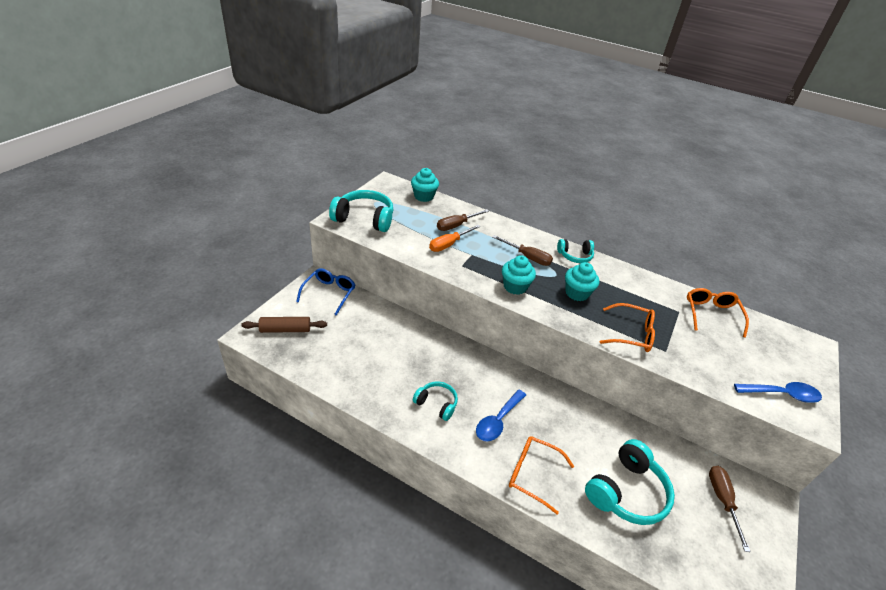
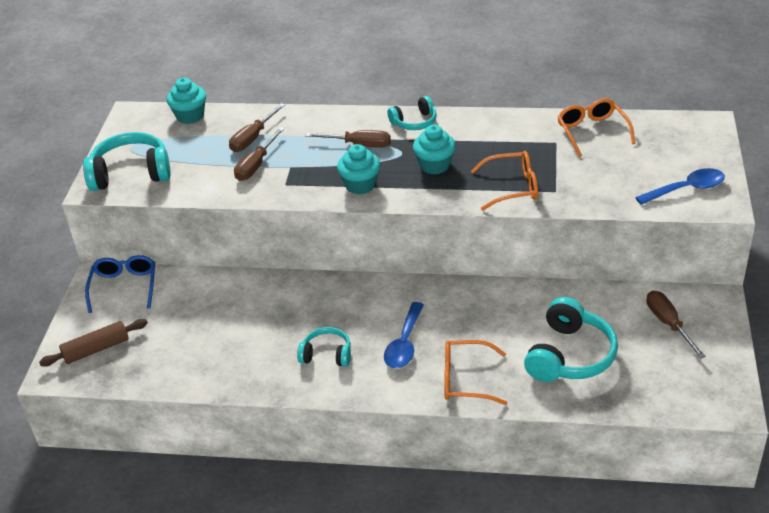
camera: 15 degrees left, 0 degrees up
orange screwdriver [429,225,480,252] -> brown screwdriver [234,127,284,181]

